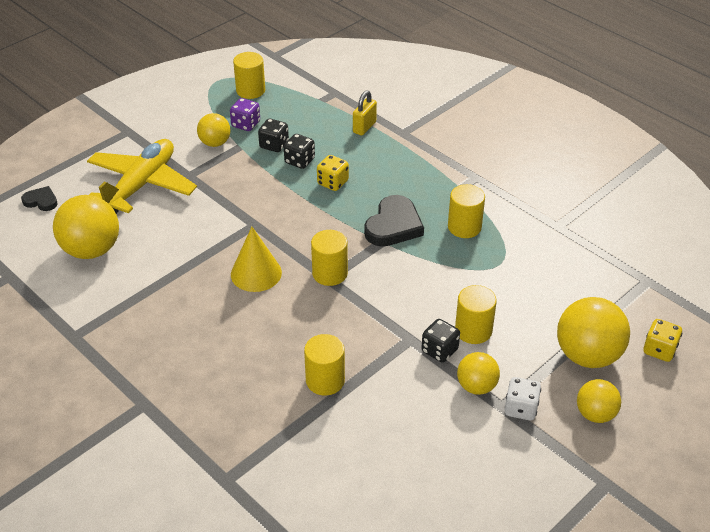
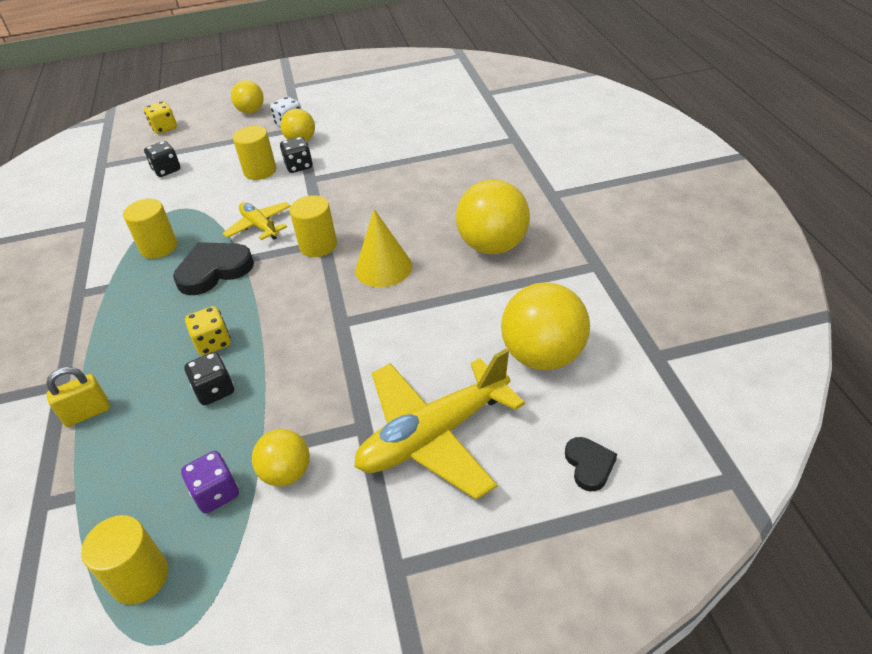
camera: 145 degrees left, 0 degrees up
black heart [21,186,57,211] -> black heart turned 150 degrees counterclockwise [565,437,617,491]
black dice [258,119,289,152] -> black dice moved to [144,141,180,177]
yellow cylinder [304,334,345,396] -> none
yellow ball [557,297,630,368] -> yellow ball moved to [456,179,530,254]
none -> yellow plane [222,202,291,240]

